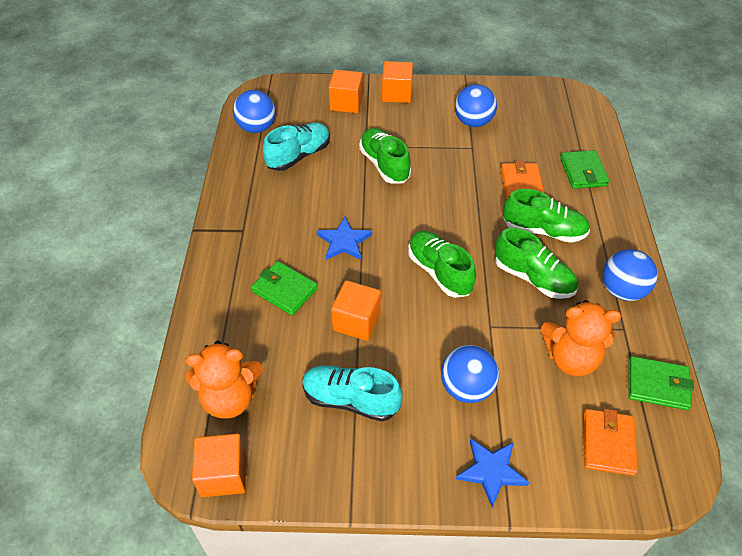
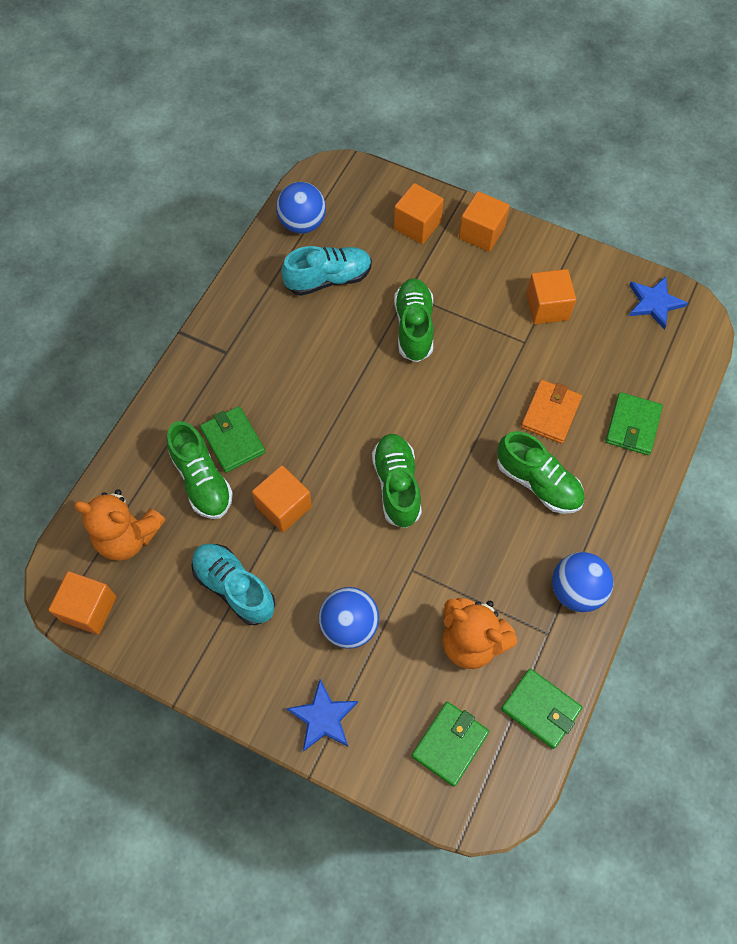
camera: 25 degrees right, 15 degrees up
blue star [317,217,372,260] -> blue star moved to [629,276,688,329]
blue ball [455,84,497,127] -> orange cube [526,269,576,324]
green shoe [495,228,578,299] -> green shoe moved to [167,421,233,519]
orange wallet [583,409,638,476] -> green wallet [412,702,489,787]

